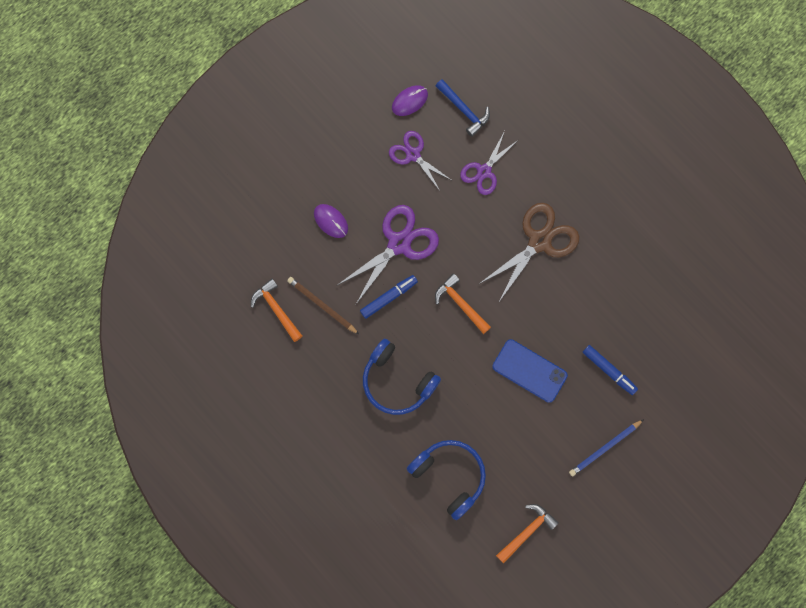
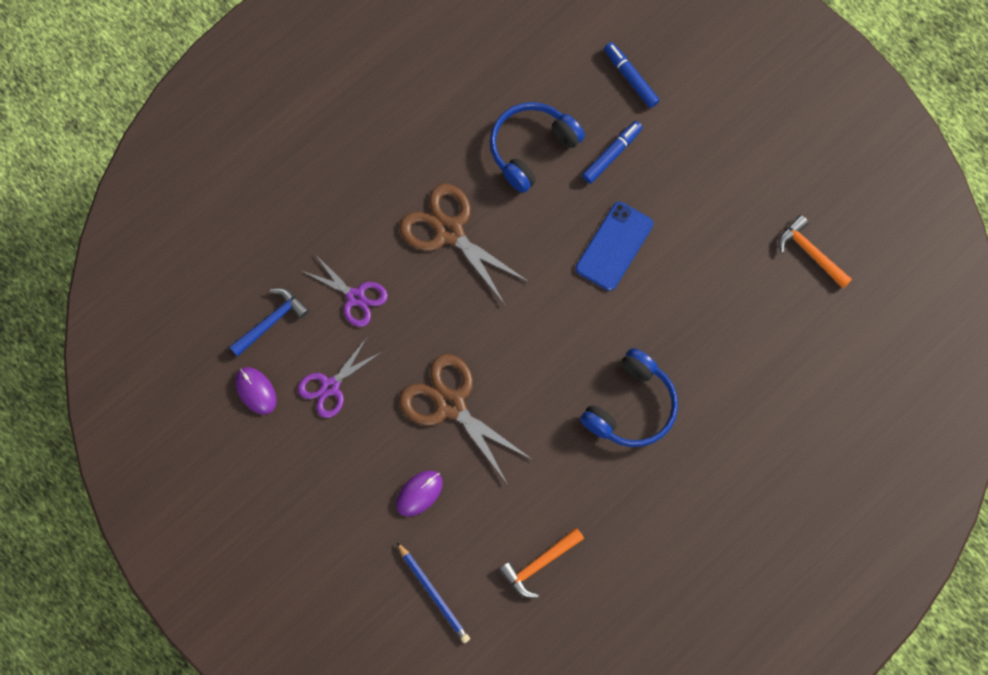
camera: 90 degrees left, 5 degrees down
brown pencil [287,277,359,334] -> none
purple scissors [336,205,439,304] -> brown scissors [399,354,533,485]
blue marker [360,275,418,319] -> blue marker moved to [604,42,660,108]
blue headphones [407,440,486,520] -> blue headphones moved to [490,102,585,193]
orange hammer [435,273,491,334] -> none
blue pencil [569,419,644,477] -> blue pencil moved to [397,542,470,643]

